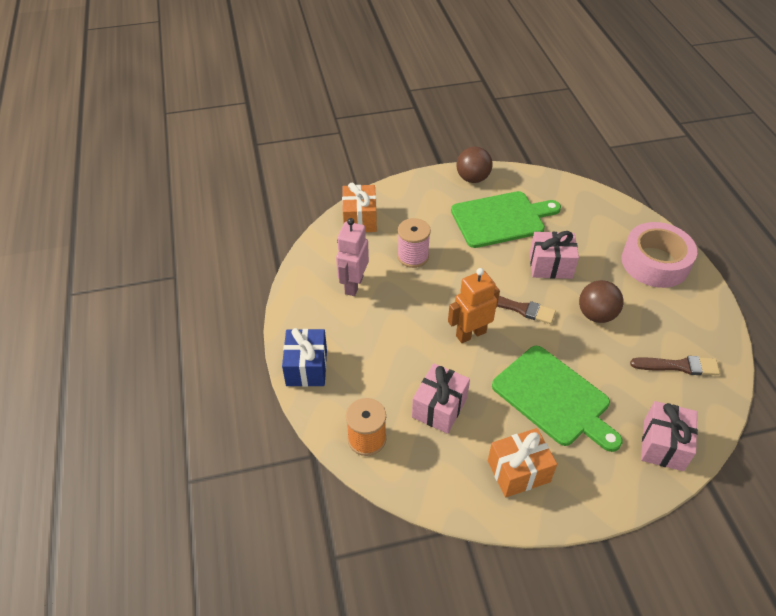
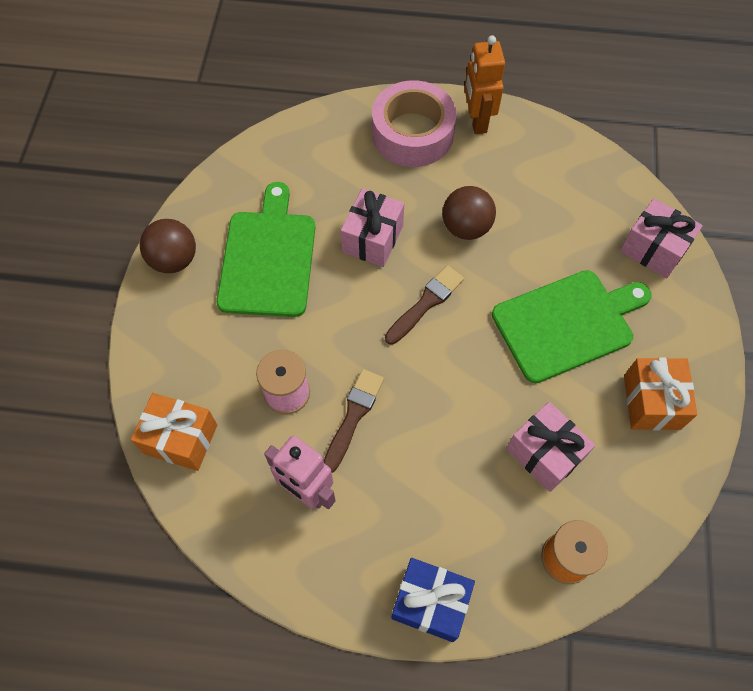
camera: 70 degrees left, 15 degrees up
orange robot [448,268,500,343] -> orange robot moved to [464,35,505,134]
brown brush [630,356,720,375] -> brown brush moved to [324,369,384,473]

